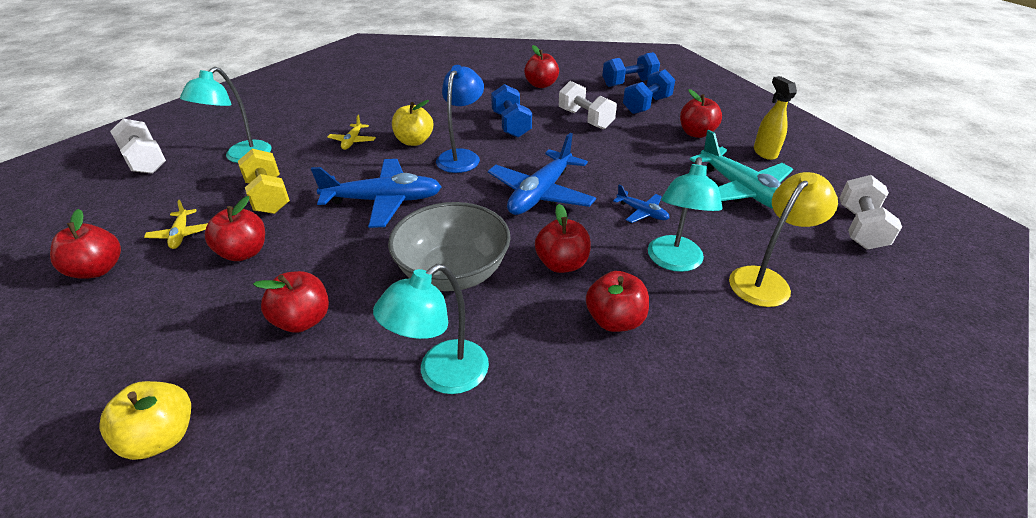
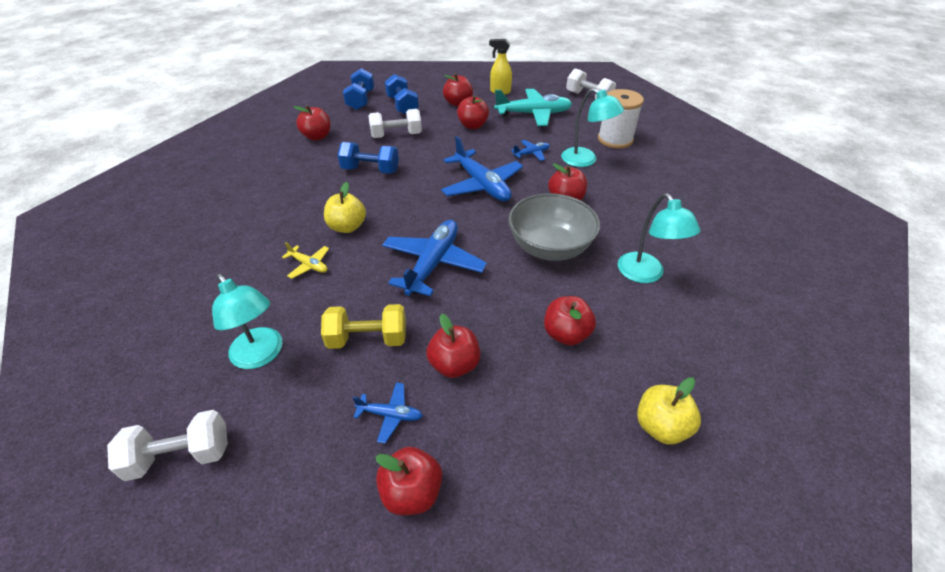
camera: 65 degrees left, 5 degrees up
yellow plane [144,200,208,249] -> blue plane [353,382,423,444]
blue lamp [436,65,484,173] -> none
red apple [586,271,649,332] -> red apple moved to [457,95,489,129]
yellow lamp [729,172,838,307] -> white spool [598,89,644,149]

